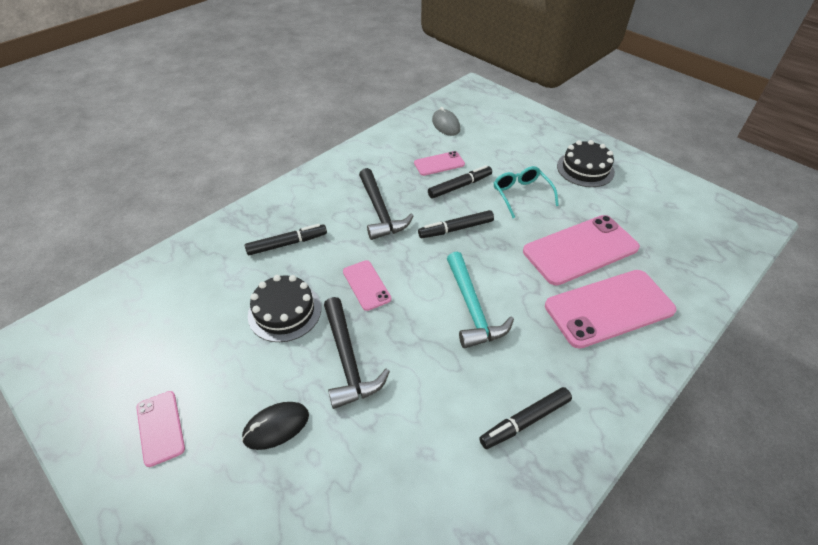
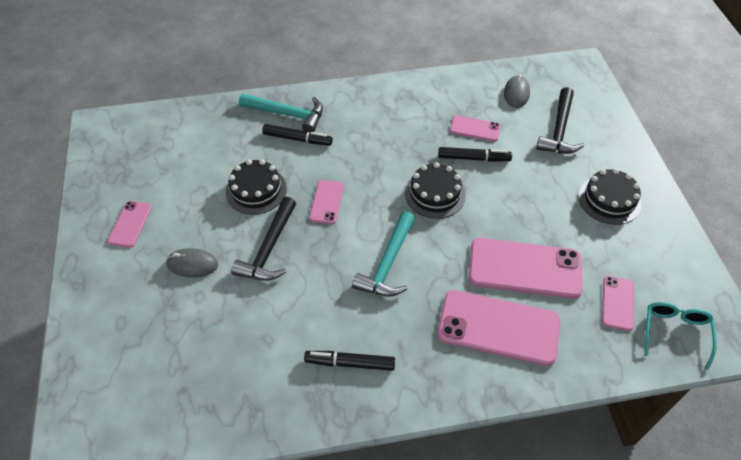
camera: 35 degrees right, 5 degrees up
black mouse [242,402,309,450] -> grey mouse [166,248,218,278]
black hammer [359,168,413,240] -> black hammer moved to [536,87,584,154]
black marker [418,210,494,238] -> black cake [405,162,466,219]
turquoise glasses [494,166,559,218] -> turquoise glasses moved to [644,302,717,370]
none -> turquoise hammer [239,93,323,132]
none -> pink phone [602,276,634,331]

